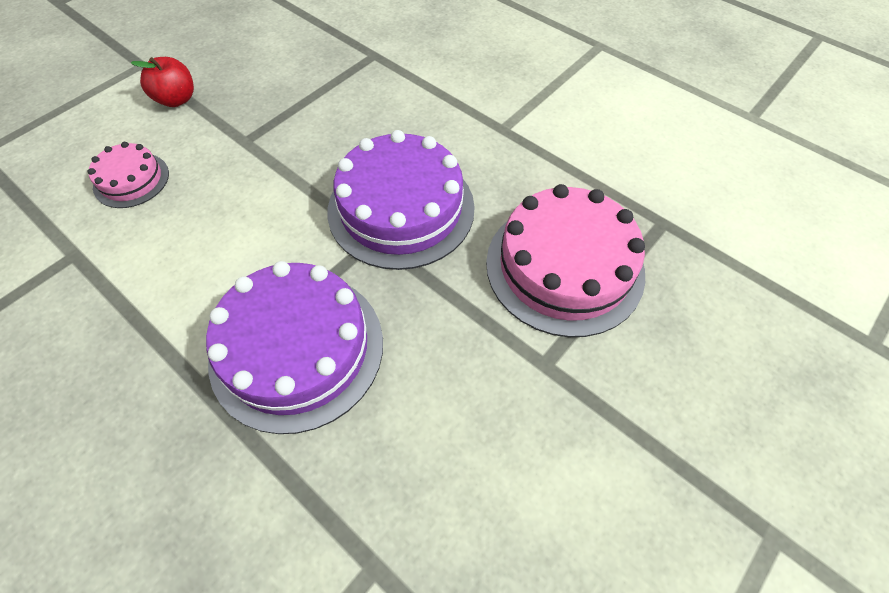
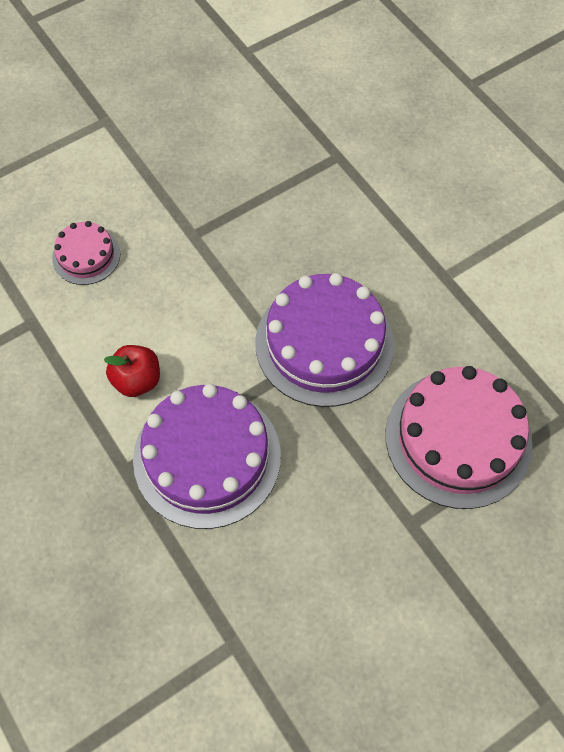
camera: 15 degrees right, 5 degrees up
red apple [131,57,194,107] -> red apple moved to [104,345,160,397]

